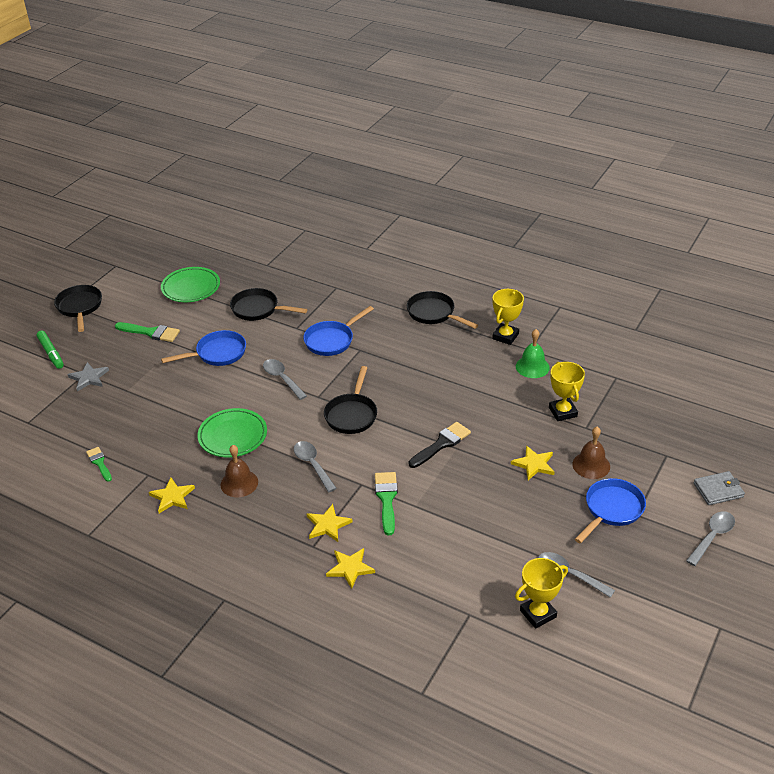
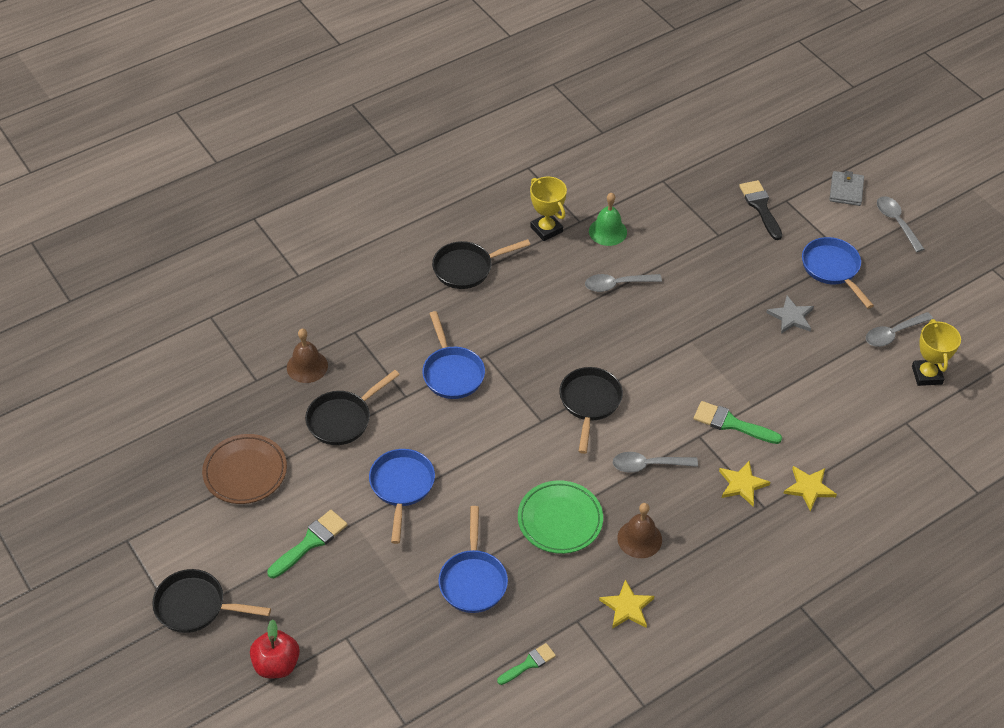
camera: 65 degrees left, 10 degrees up
green marker [37,331,64,369] -> red apple [250,619,300,678]
grey star [68,362,109,391] -> grey star moved to [766,296,814,334]
green brush [86,447,112,482] -> green brush turned 150 degrees clockwise [497,643,556,685]
green plate [161,267,220,302] -> brown plate [202,434,287,504]
grey spoon [263,359,307,400] -> grey spoon moved to [585,274,662,292]
black pan [324,366,377,434] -> black pan turned 120 degrees counterclockwise [559,367,623,454]
black brush [409,422,471,468] -> black brush moved to [739,180,782,240]
yellow star [511,446,554,480] -> none
yellow trophy [549,362,585,421] -> none
brown bell [572,427,610,479] -> brown bell moved to [287,329,328,383]
none -> blue pan [438,506,508,613]

